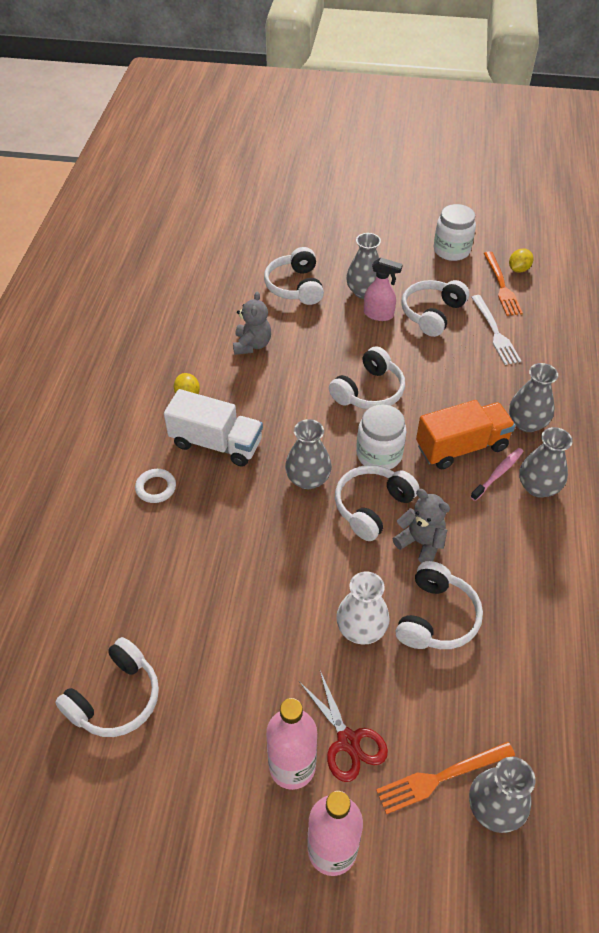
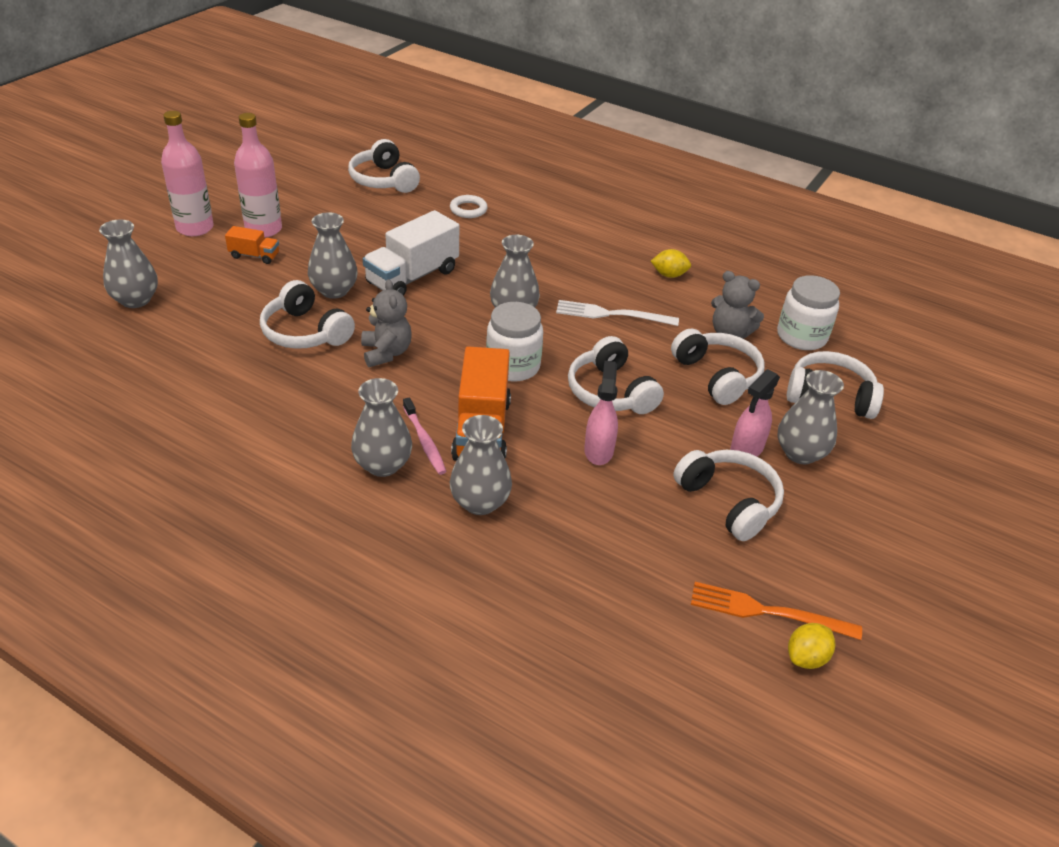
camera: 110 degrees right, 10 degrees down
white ring [135,469,176,503] -> white ring moved to [450,195,488,218]
white truck [164,389,263,467] -> white truck moved to [363,210,459,296]
red scissors [300,671,388,782] -> orange truck [225,226,279,264]
white headphones [335,465,420,541] -> white headphones moved to [671,329,765,405]
white vase [336,571,390,645] -> grey vase [308,212,358,299]
orange fork [376,742,515,814] -> none
grey teddy bear [393,489,450,563] -> grey teddy bear turned 75 degrees counterclockwise [361,279,412,367]
white jar [434,204,476,261] -> white jar moved to [777,275,840,350]
white fork [471,295,521,365] -> white fork moved to [556,300,679,326]
yellow lemon [509,248,534,273] -> yellow lemon turned 75 degrees clockwise [788,623,835,669]
none -> pink spray bottle [584,361,618,465]

